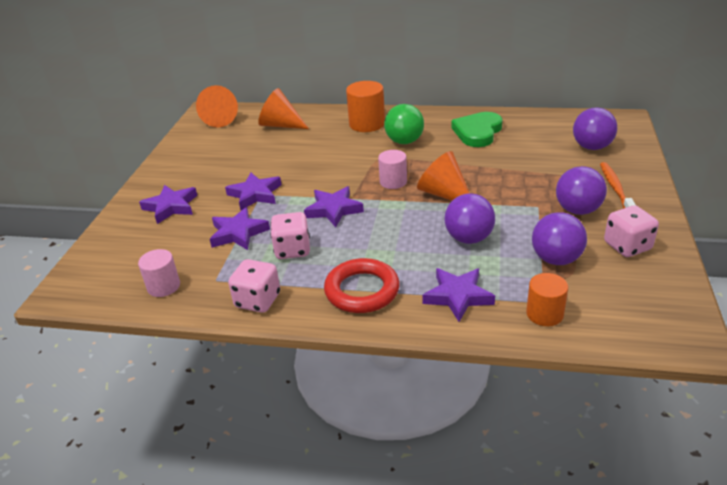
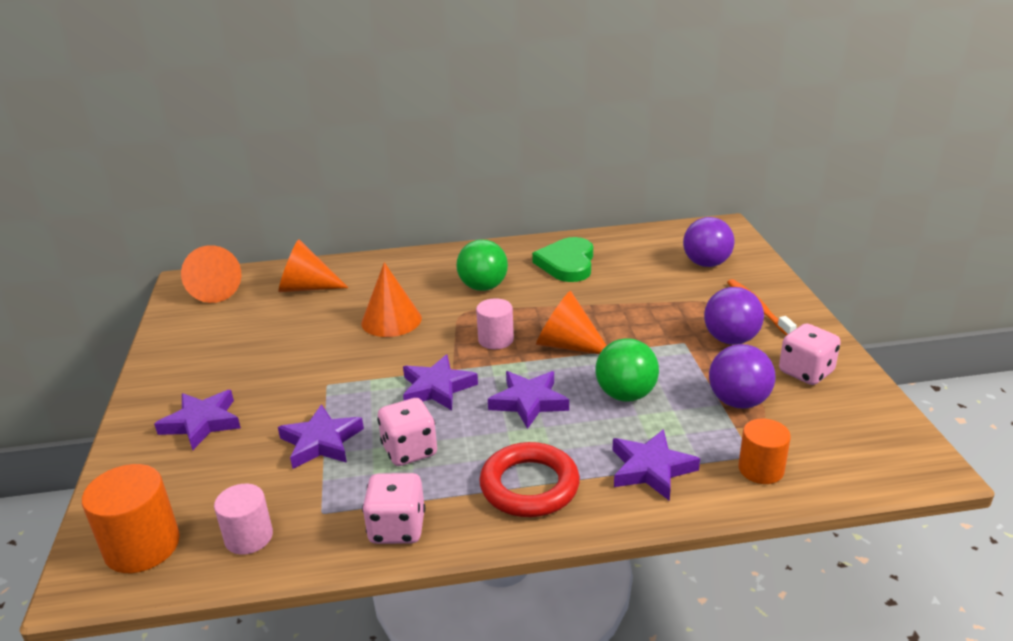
camera: 20 degrees left, 5 degrees down
purple star [225,172,281,210] -> purple star moved to [488,371,569,429]
orange cylinder [346,81,385,132] -> orange cylinder moved to [82,464,180,573]
purple ball [445,194,495,244] -> green ball [596,338,659,402]
none -> orange cone [361,262,422,337]

